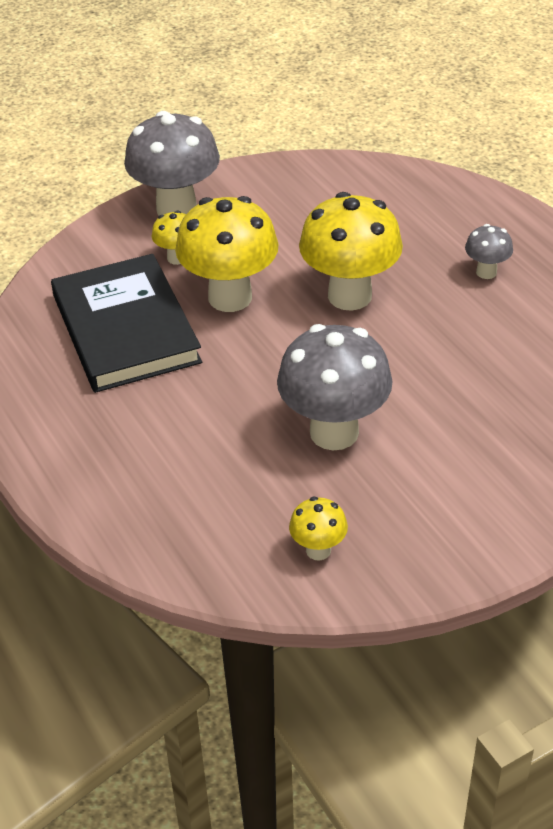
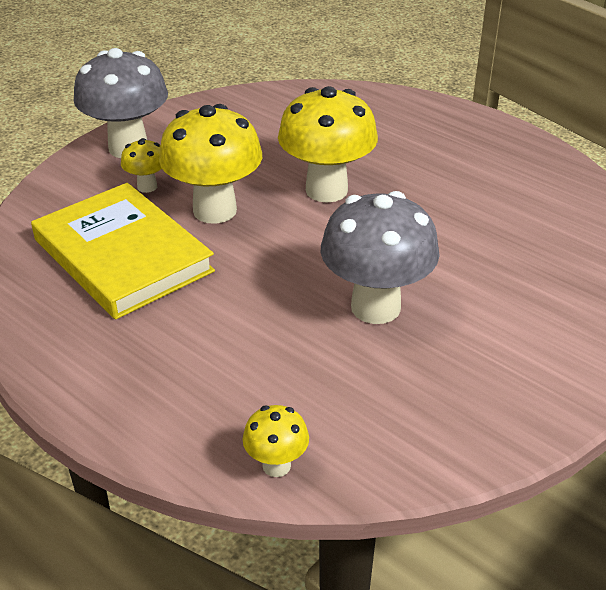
camera: 20 degrees left, 5 degrees down
black book [51,254,202,393] -> yellow book [31,183,215,319]
yellow mushroom [289,497,348,561] -> yellow mushroom moved to [243,405,309,477]
grey mushroom [465,224,513,279] -> none

